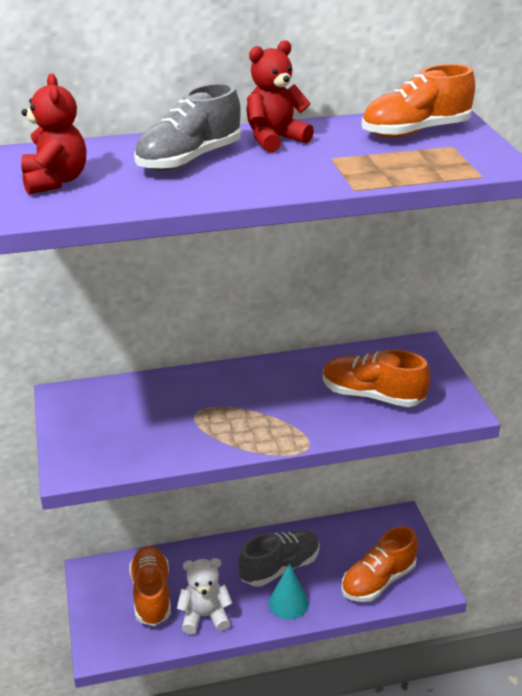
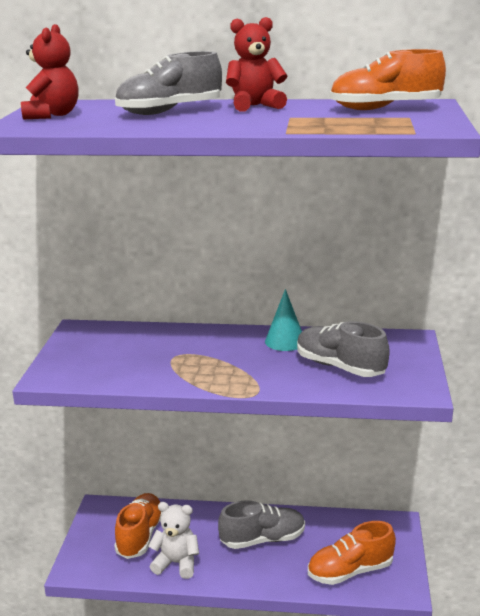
camera: 20 degrees right, 10 degrees down
turquoise cone [269,564,309,619] -> turquoise cone moved to [265,289,302,351]
orange shoe [323,349,430,407] -> grey shoe [297,321,390,377]

